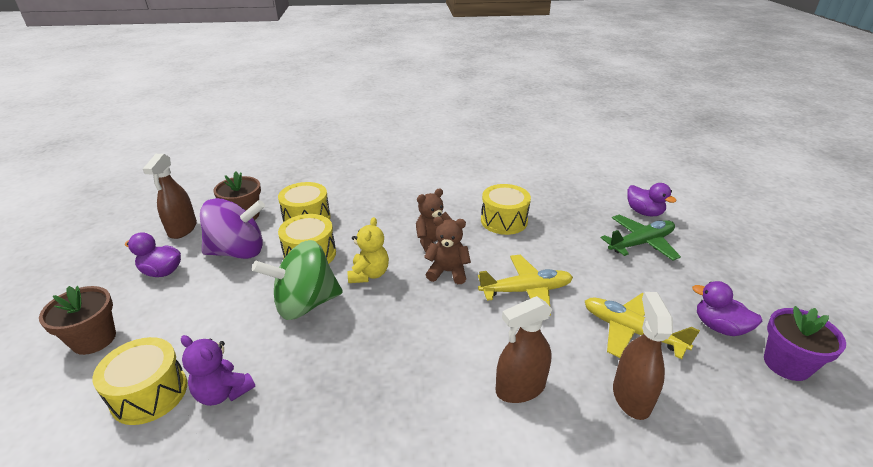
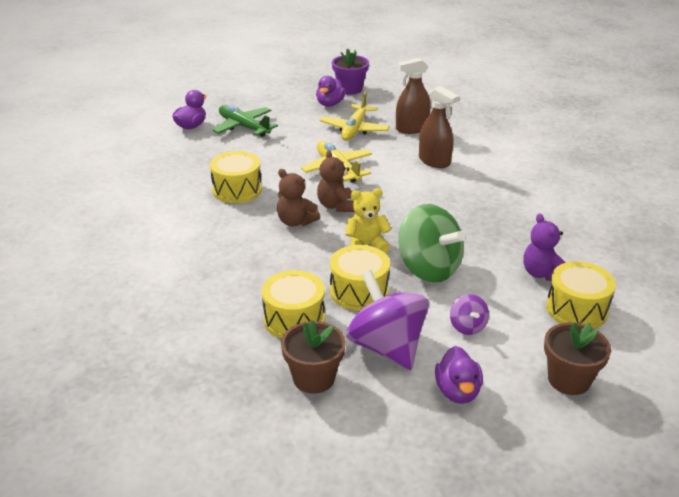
camera: 110 degrees left, 0 degrees up
brown spray bottle [143,154,197,239] -> none
purple teddy bear [181,335,255,406] -> purple teddy bear turned 150 degrees clockwise [523,213,566,281]
none -> purple spinning top [450,294,489,335]

